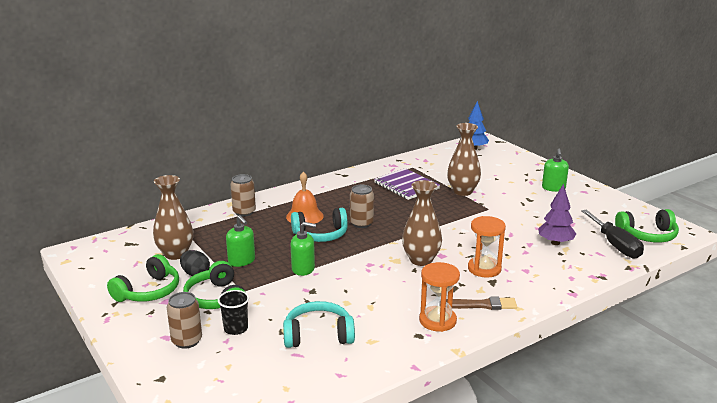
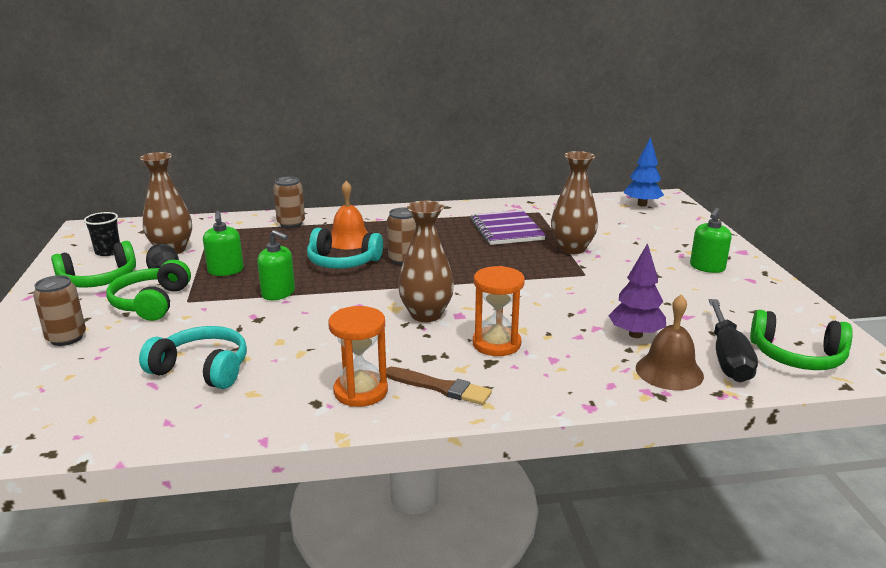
camera: 25 degrees right, 0 degrees up
black cup [218,290,249,335] -> black cup moved to [84,212,120,256]
none -> brown bell [636,294,704,390]

